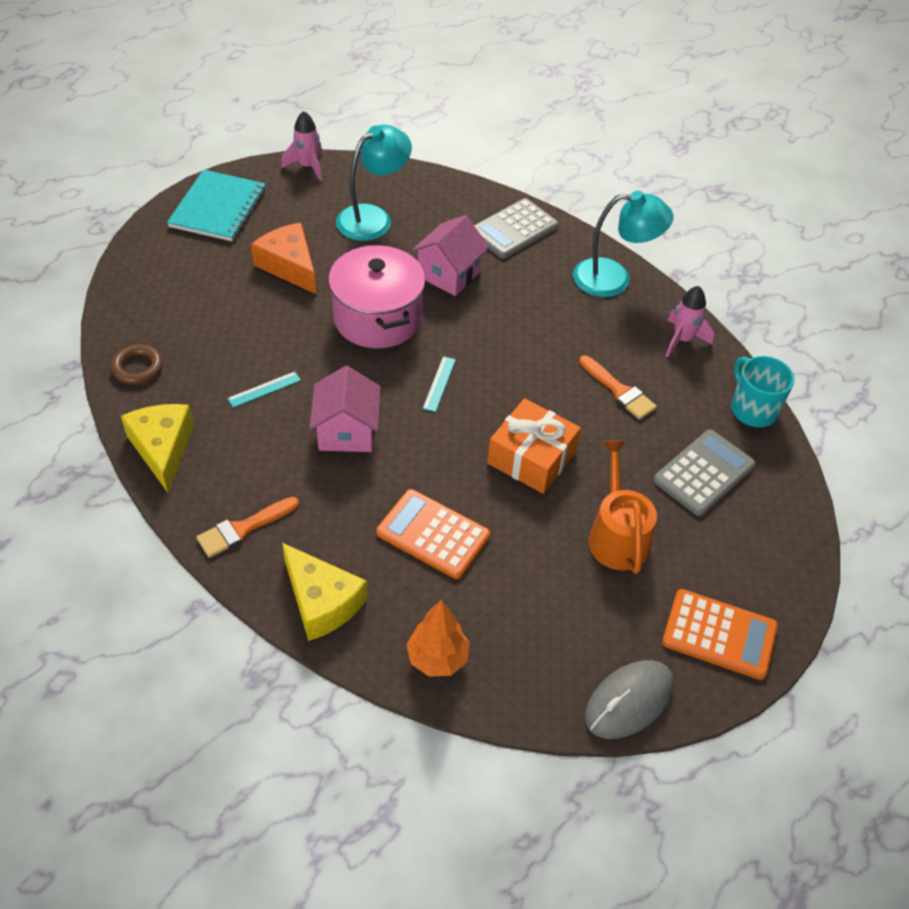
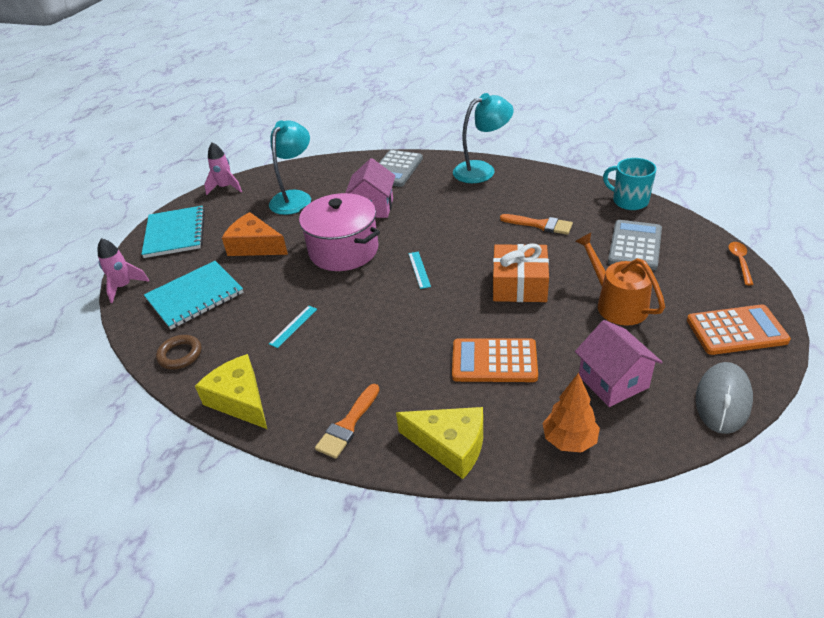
camera: 20 degrees left, 10 degrees down
pink house [310,366,381,452] -> pink house moved to [575,320,663,407]
pink rocket [666,286,714,357] -> pink rocket moved to [98,238,149,303]
none -> turquoise notebook [144,261,243,329]
none -> orange spoon [728,242,754,285]

